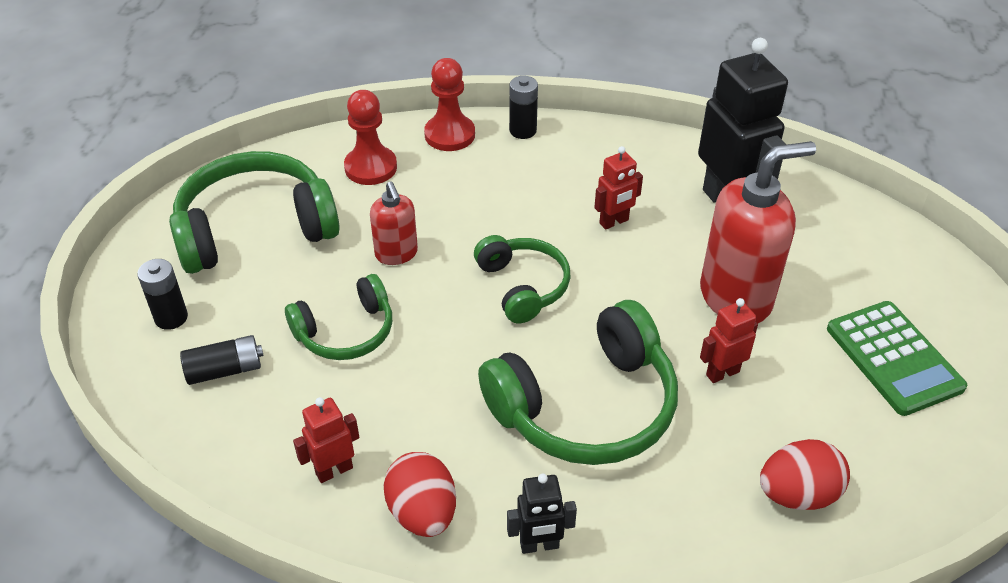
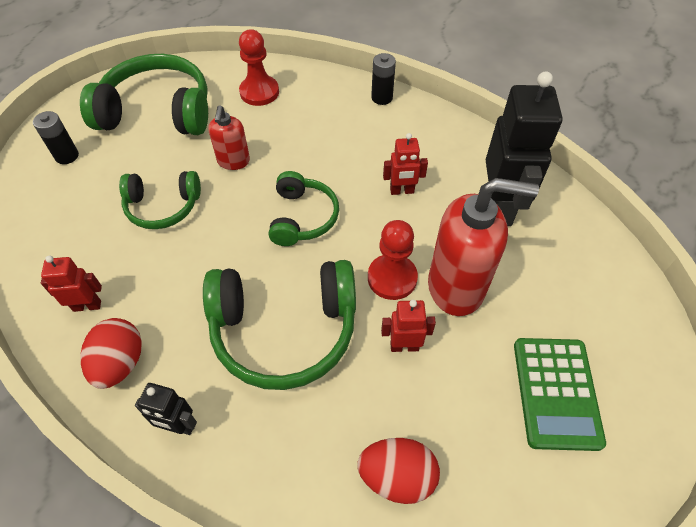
camera: 25 degrees right, 10 degrees up
black battery [180,335,264,385] -> none
red pawn [424,58,475,151] -> red pawn moved to [368,220,418,300]

